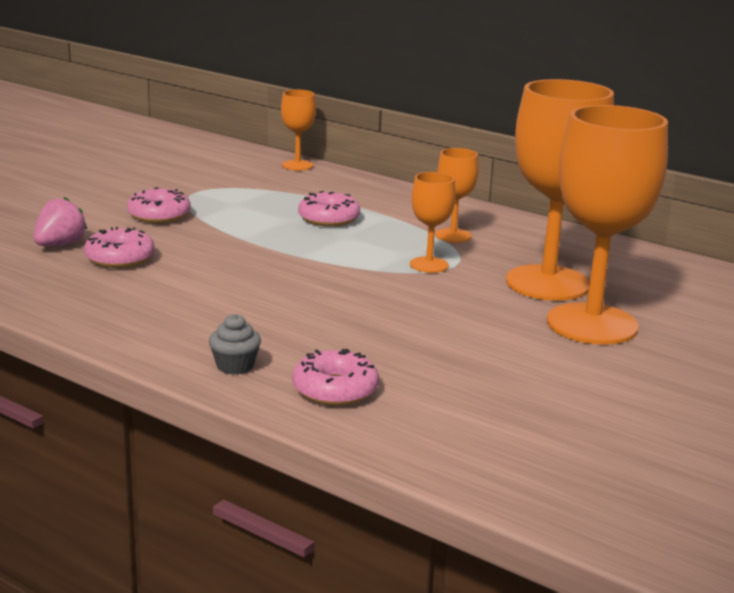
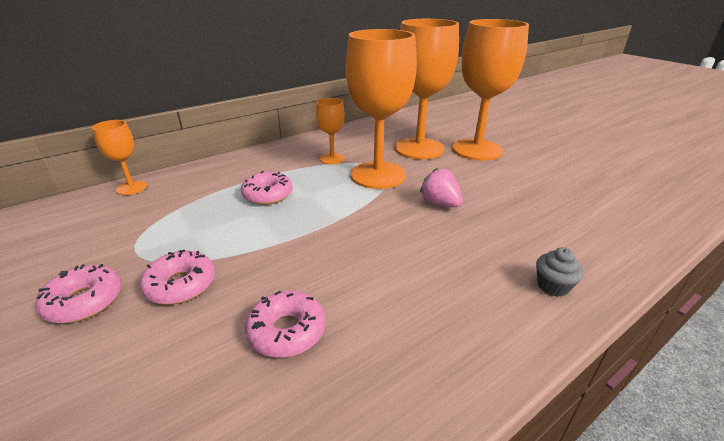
camera: 70 degrees left, 10 degrees up
pink strawberry [33,197,87,246] -> pink strawberry moved to [420,168,463,207]
pink donut [292,349,379,406] -> pink donut moved to [35,264,122,323]
orange goblet [410,172,456,273] -> orange goblet [346,29,417,189], size x2.09

